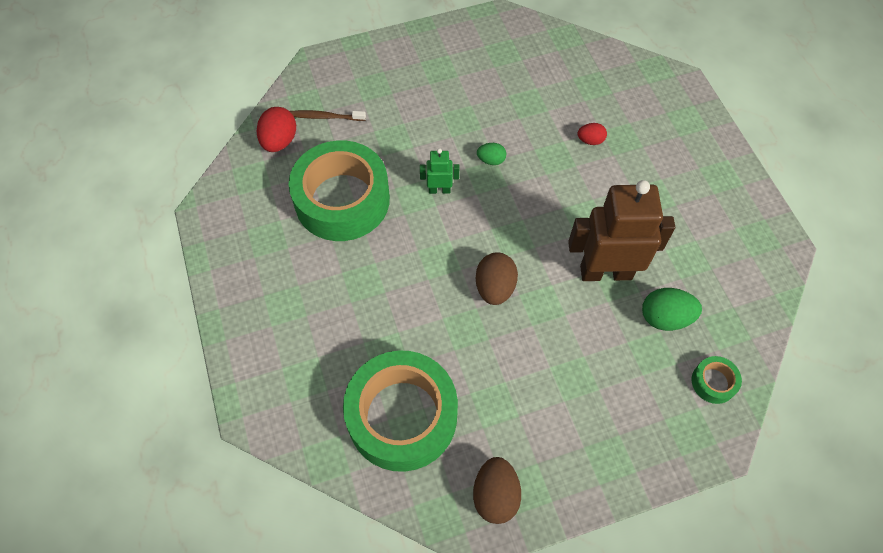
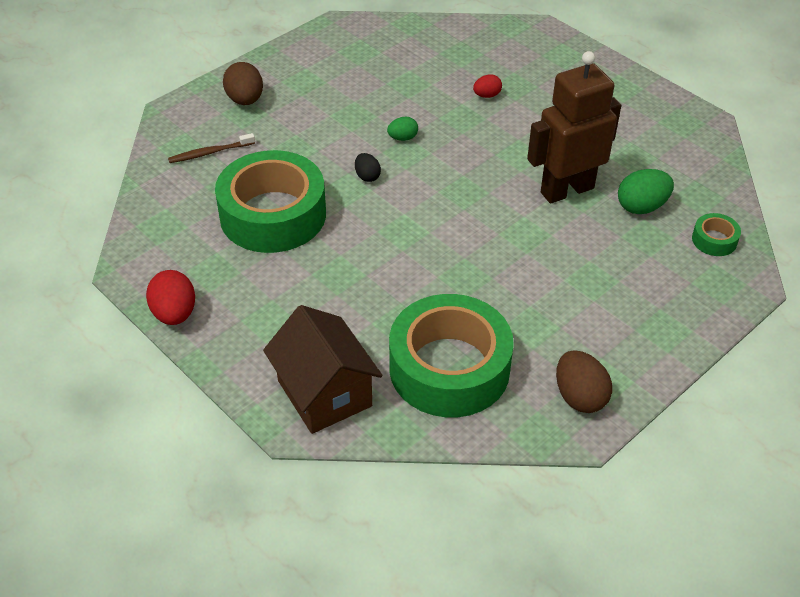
camera: 25 degrees left, 15 degrees down
red egg [257,107,296,152] -> red egg moved to [146,270,195,325]
green robot [420,148,459,194] -> black egg [355,153,381,182]
brown egg [476,252,518,305] -> brown egg moved to [223,62,263,105]
none -> brown house [263,305,382,434]

